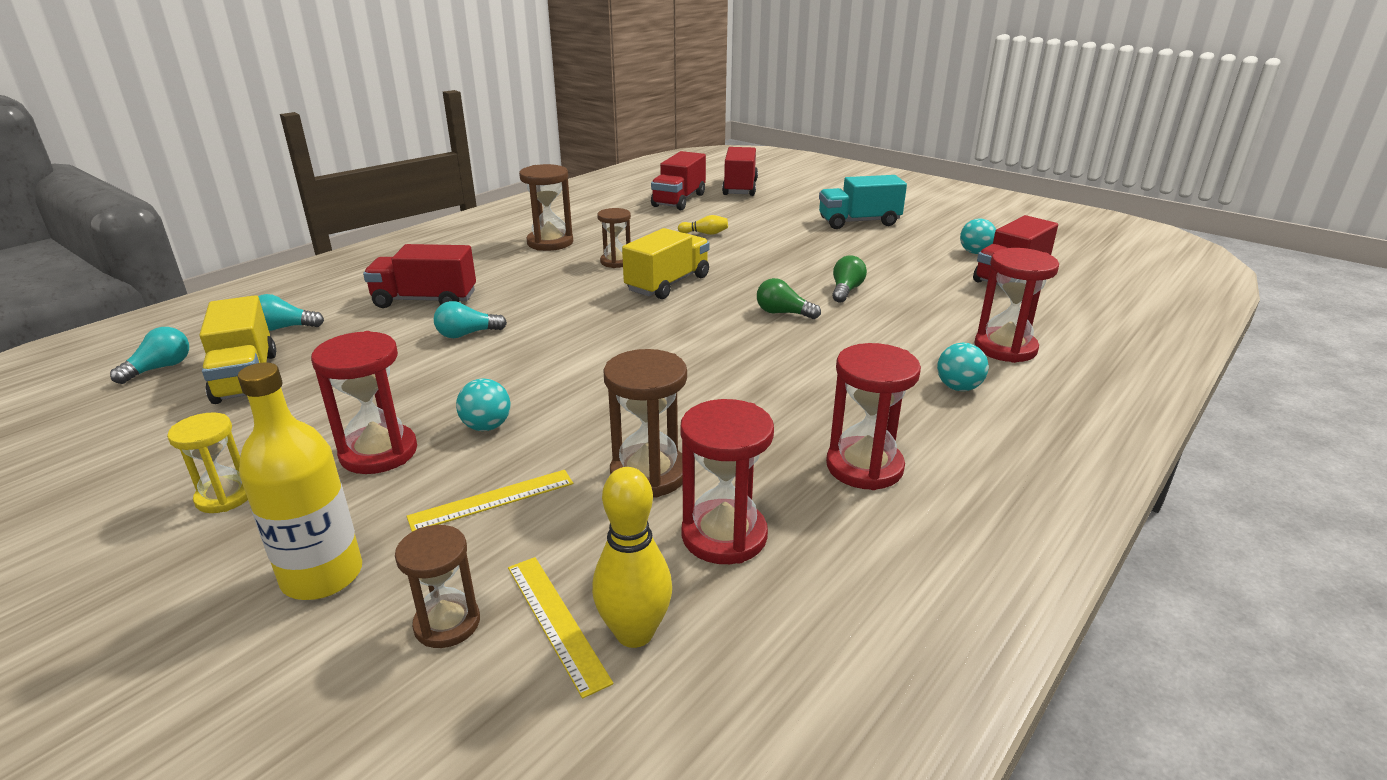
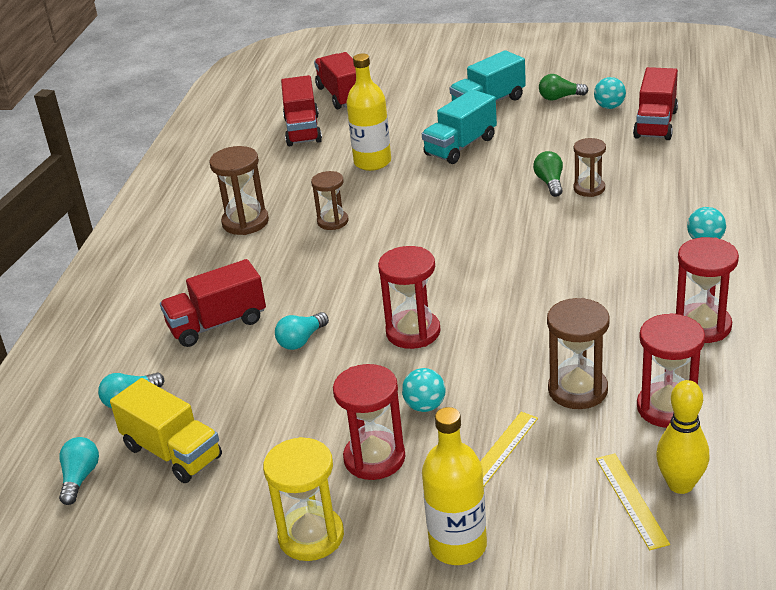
camera: 25 degrees left, 5 degrees up
yellow hourglass [167,412,248,513] -> yellow hourglass [263,437,344,561], size x1.51
brown hourglass [395,525,480,648] -> brown hourglass moved to [574,138,606,197]
yellow ruler [508,557,613,699] -> yellow ruler turned 45 degrees clockwise [596,453,670,550]
yellow truck [622,228,709,299] -> none
yellow bowling pin [678,215,728,235] -> yellow bottle [346,54,391,171]
green light bulb [757,278,821,319] -> green light bulb moved to [539,74,588,101]
red hourglass [974,248,1059,363] -> red hourglass moved to [378,246,441,349]
none -> turquoise truck [422,89,497,164]

